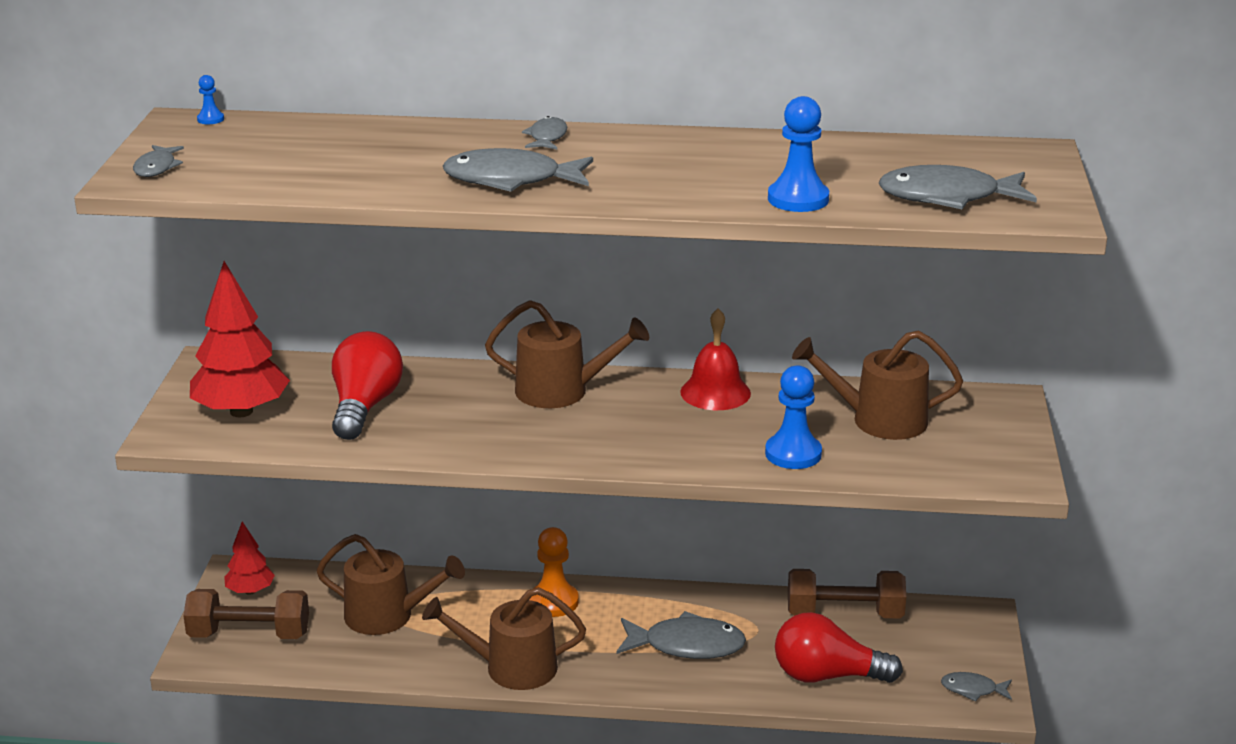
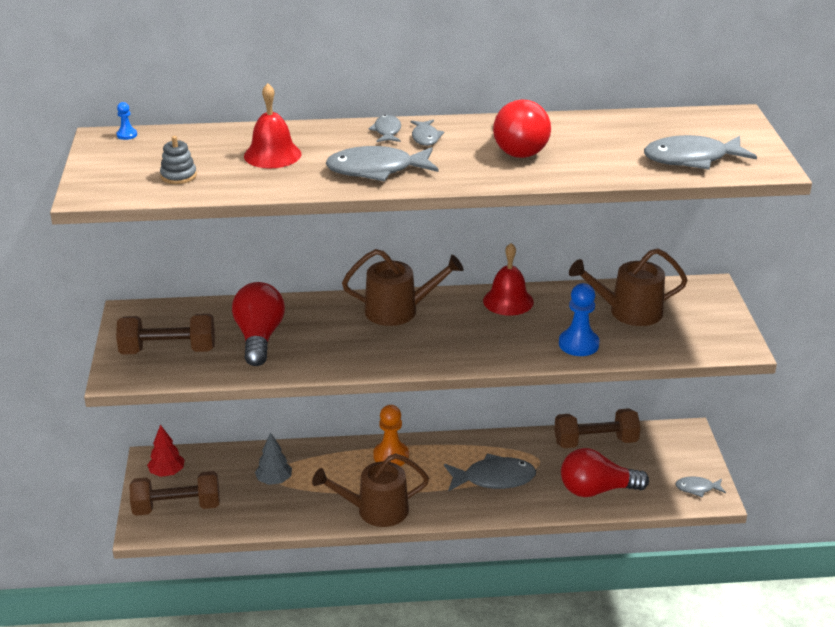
camera: 10 degrees left, 5 degrees up
grey fish [133,145,184,177] -> grey fish moved to [411,120,444,146]
red tree [190,261,290,417] -> brown dumbbell [116,314,215,355]
brown watering can [316,534,465,635] -> grey tree [255,432,292,485]
blue pawn [768,96,829,212] -> none
none -> grey stacking toy [160,136,197,184]
none -> red bell [244,83,301,168]
none -> red light bulb [493,100,551,158]

